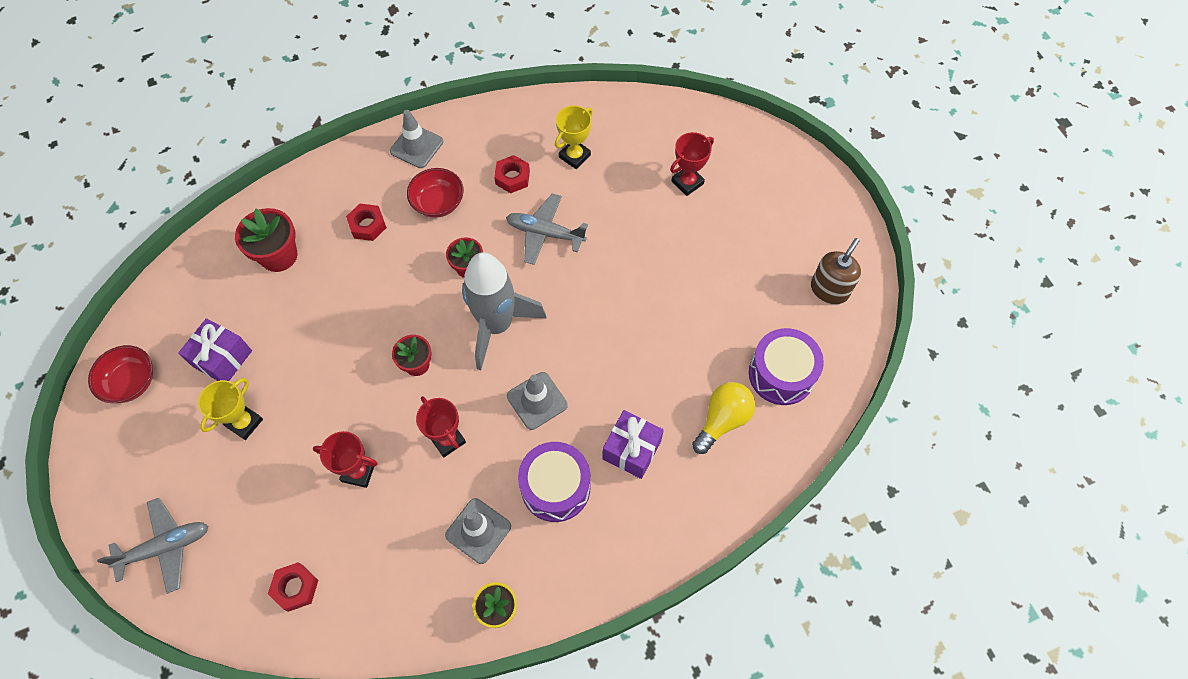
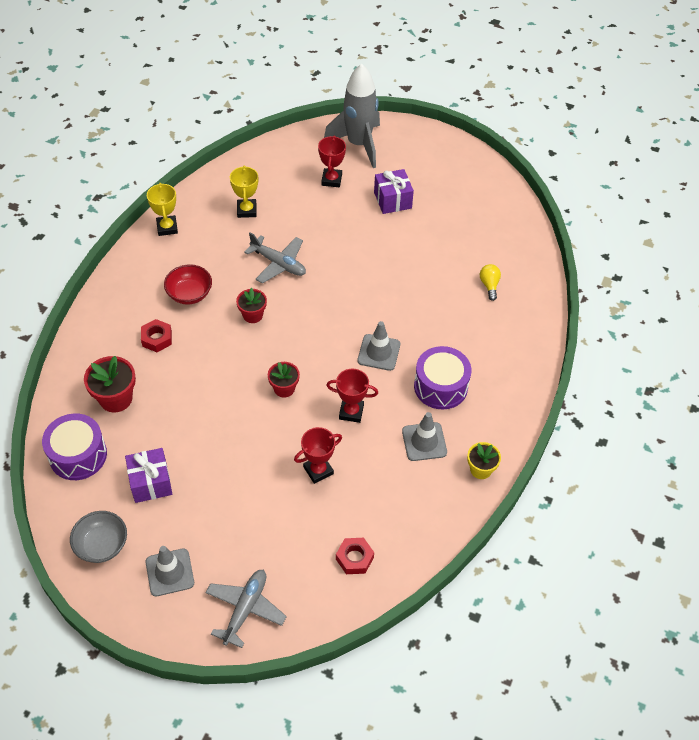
camera: 45 degrees left, 10 degrees down
red bowl [88,345,153,403] -> grey bowl [70,511,127,563]
yellow trophy [198,378,263,440] -> yellow trophy moved to [147,183,178,236]
grey traffic cone [390,110,443,168] -> grey traffic cone moved to [146,546,194,596]
grey rocket [462,252,547,370] -> grey rocket moved to [324,64,380,168]
red nut [494,155,530,193] -> none
grey plane [506,193,588,265] -> grey plane turned 120 degrees counterclockwise [244,232,306,284]
purple gift [602,410,664,479] -> purple gift moved to [374,169,414,214]
yellow light bulb [692,382,755,454] -> yellow light bulb [480,264,501,301], size x0.63
purple drum [749,328,824,405] -> purple drum moved to [42,414,107,480]
brown soap dispenser [811,238,861,305] -> none

